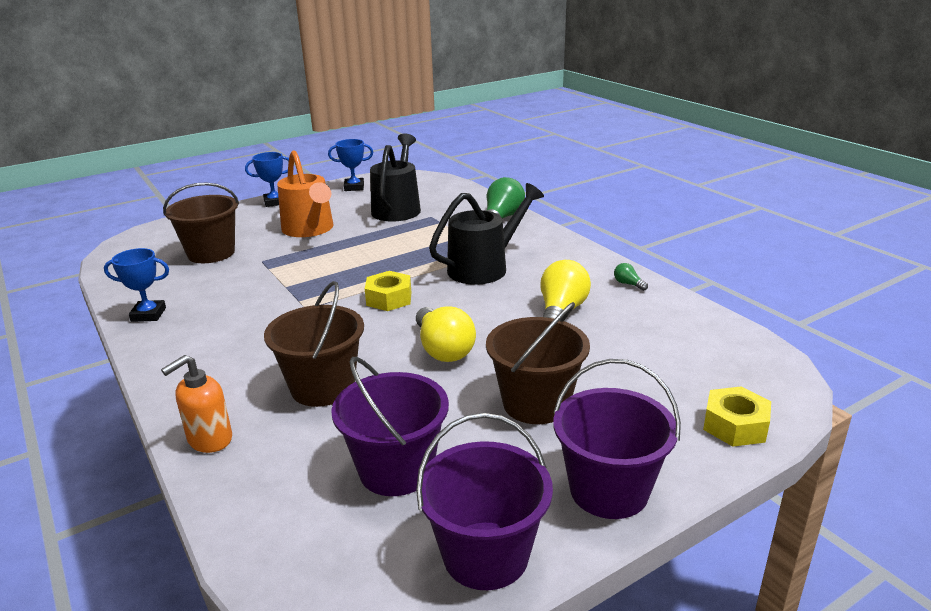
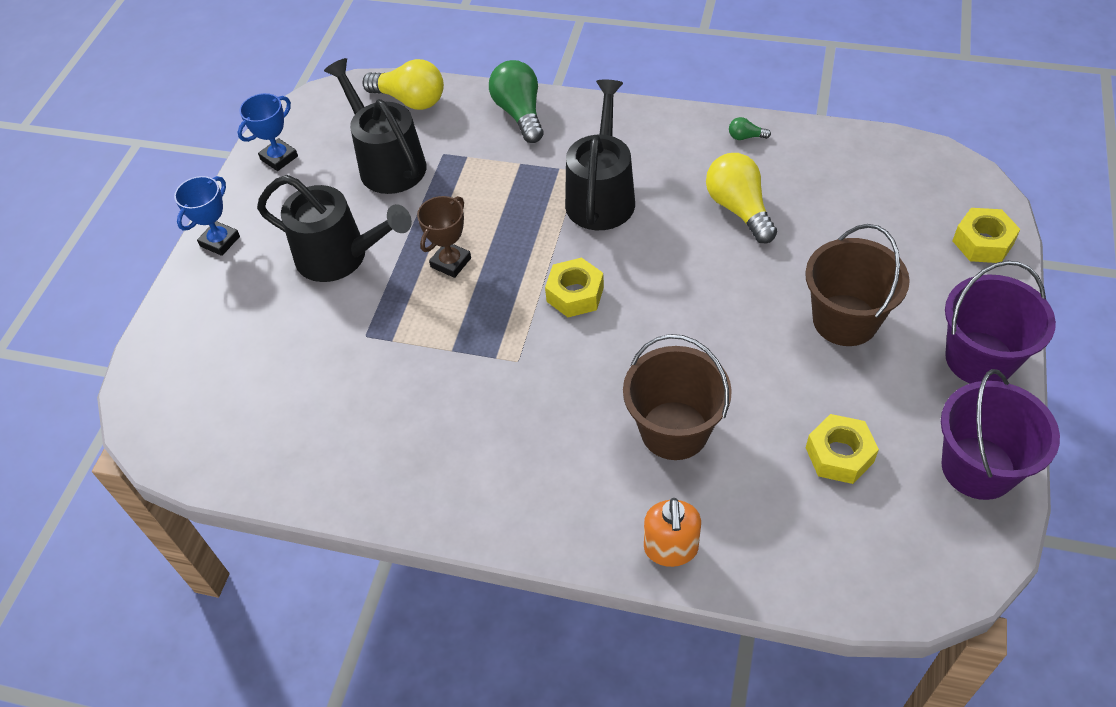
camera: 40 degrees left, 25 degrees up
blue trophy [104,248,169,322] -> none
brown bucket [163,182,239,263] -> none
orange watering can [277,150,333,237] -> black watering can [257,175,412,282]
purple bucket [331,357,449,496] -> yellow nut [806,414,879,484]
yellow light bulb [416,306,476,362] -> yellow light bulb moved to [362,59,444,110]
none -> brown trophy [417,196,471,278]

